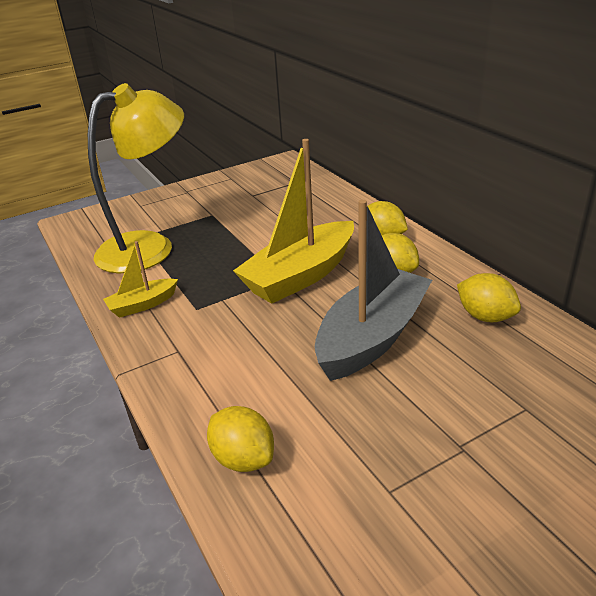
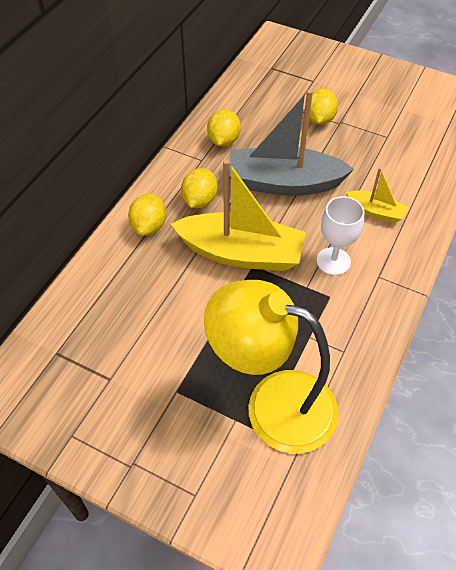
camera: 125 degrees left, 20 degrees up
yellow boat [103,241,178,318] -> yellow boat moved to [346,167,408,223]
yellow lemon [207,406,274,472] -> yellow lemon moved to [309,89,338,125]
none -> white goblet [317,196,364,275]

